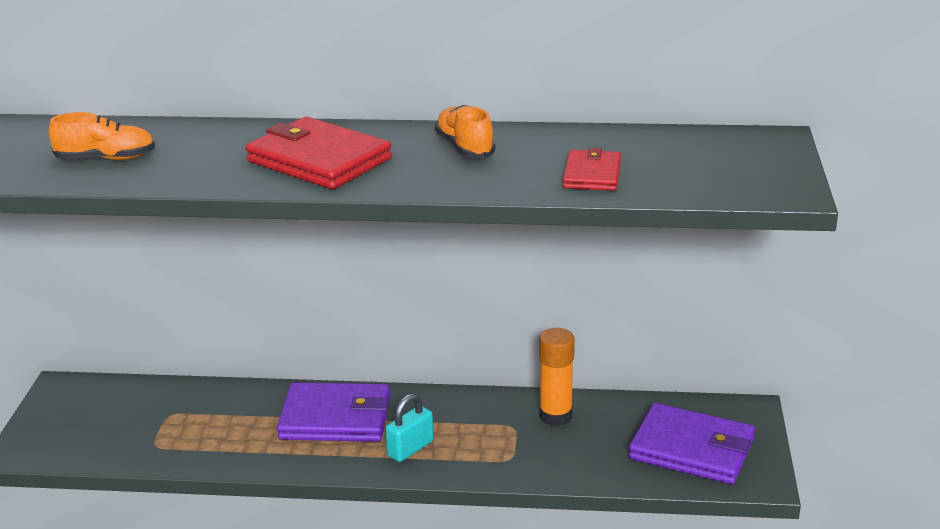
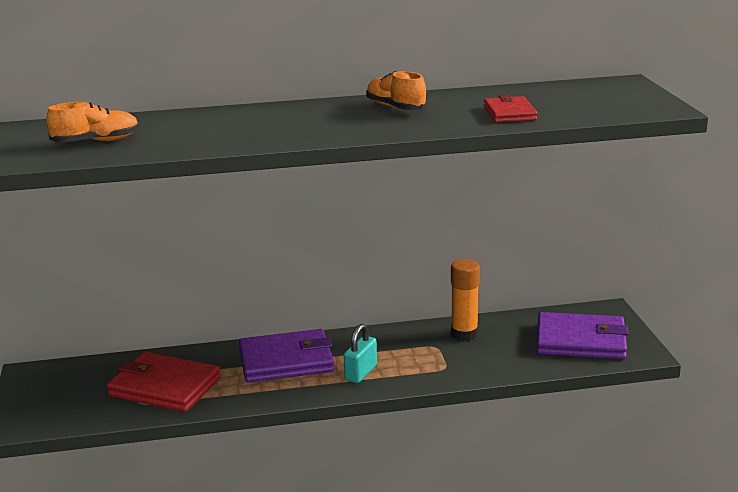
camera: 15 degrees left, 5 degrees down
red wallet [246,117,392,189] -> red wallet moved to [107,352,221,412]

